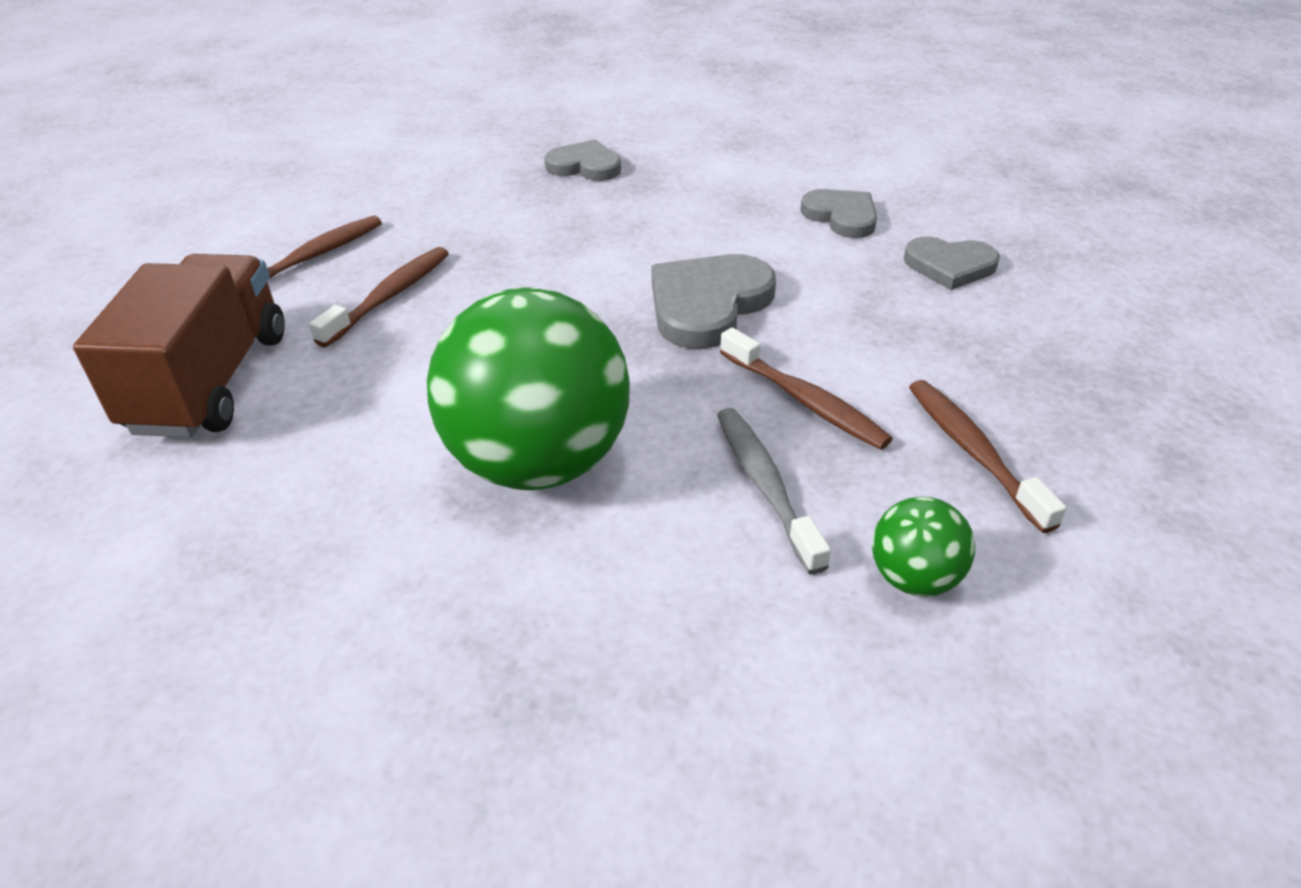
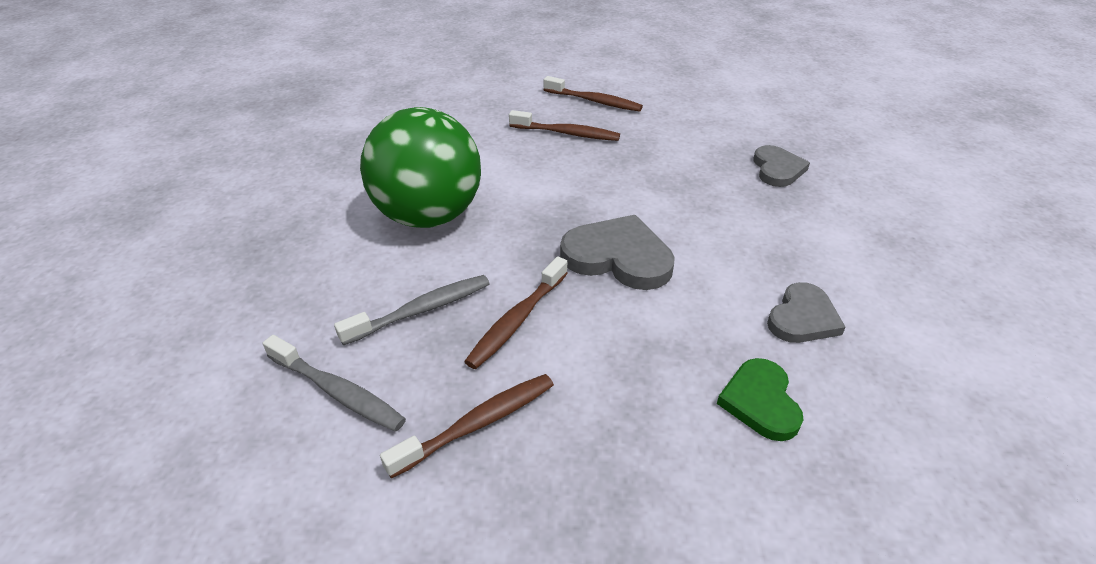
camera: 75 degrees right, 0 degrees up
brown truck [73,254,285,437] -> none
green ball [872,497,975,597] -> grey toothbrush [263,335,406,432]
grey heart [904,237,1000,290] -> green heart [717,358,804,441]

